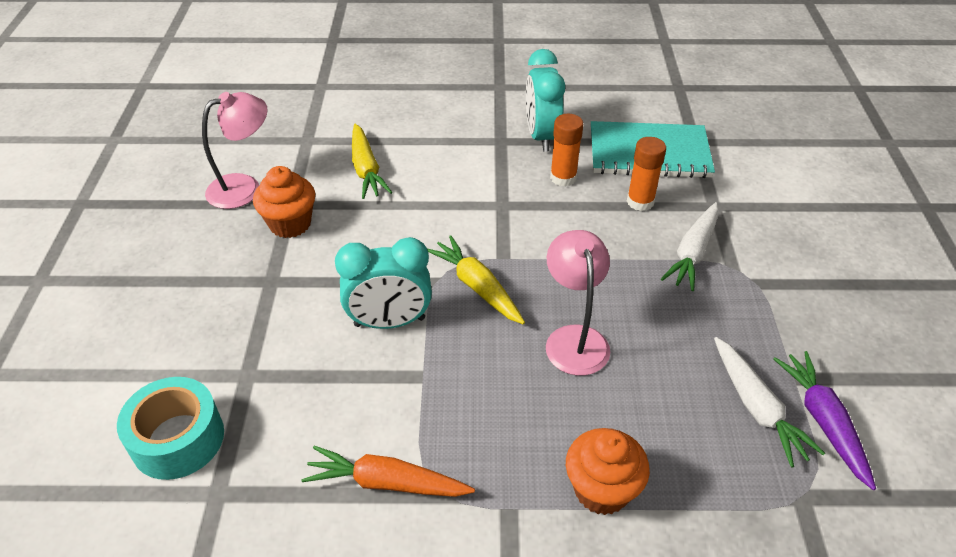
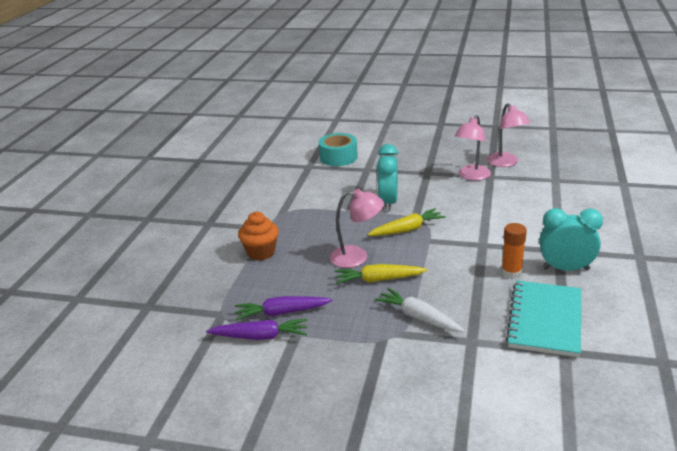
camera: 105 degrees right, 15 degrees down
orange cupcake [253,166,315,238] -> pink lamp [455,115,491,181]
orange carrot [301,446,475,497] -> none
yellow carrot [352,124,392,199] -> yellow carrot moved to [335,264,428,284]
orange glue stick [627,137,666,211] -> none
white carrot [714,337,825,467] -> purple carrot [235,296,332,321]

